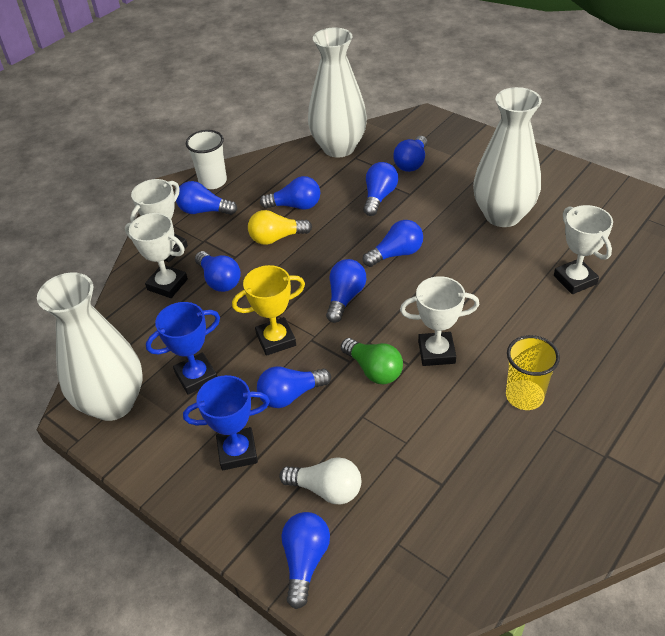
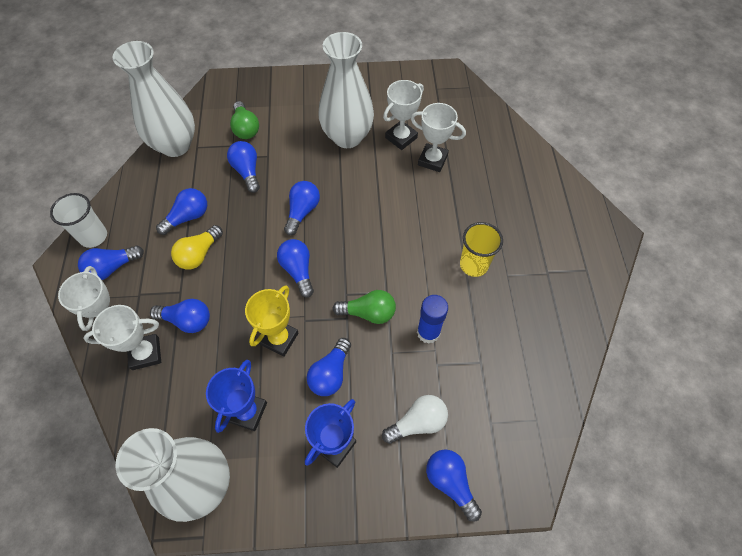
camera: 45 degrees left, 15 degrees up
blue light bulb [393,136,427,172] -> green light bulb [230,101,259,139]
white trophy [400,276,479,366] -> white trophy moved to [383,80,424,150]
none -> blue glue stick [417,295,448,344]

